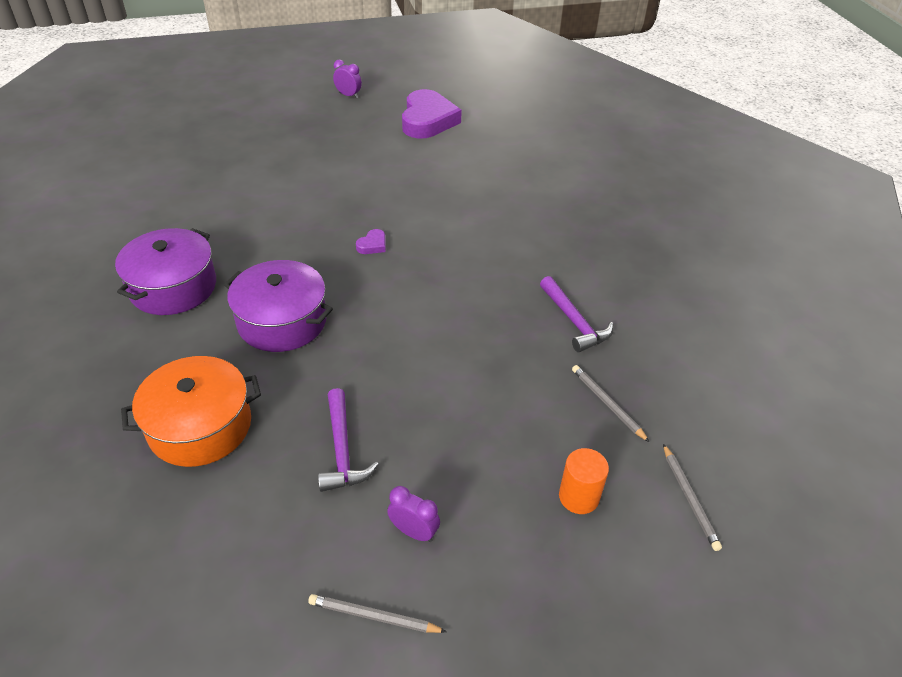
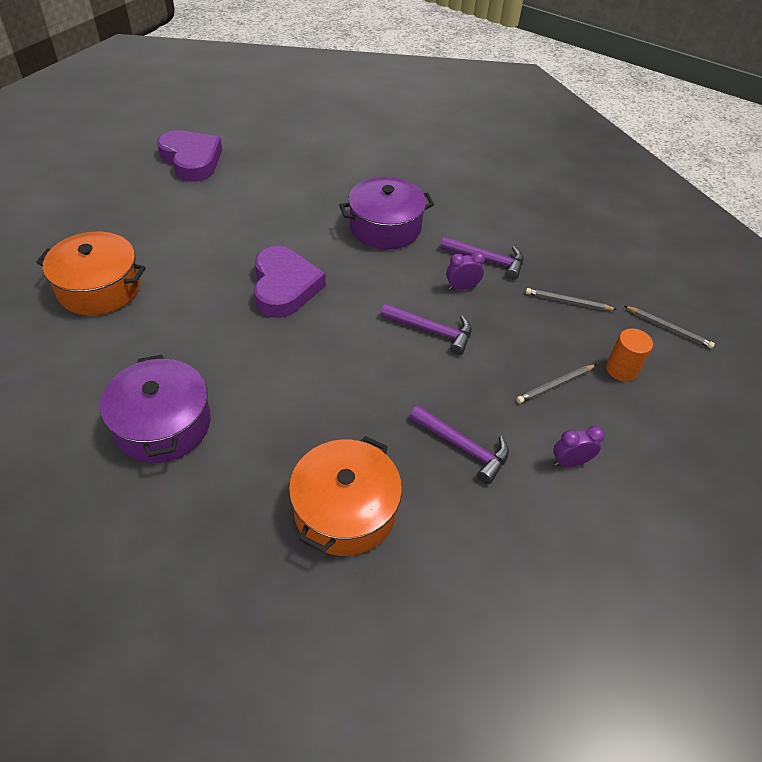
camera: 45 degrees left, 5 degrees up
purple pot [224,260,333,352] -> purple pot moved to [339,177,434,249]
grey pencil [308,594,447,633] -> grey pencil moved to [516,364,597,403]
purple clock [333,60,362,99] -> purple clock moved to [446,251,485,290]
purple heart [356,229,385,254] -> purple heart [254,246,326,318], size x2.46
none -> orange pot [36,232,146,316]
none -> purple hammer [380,303,472,355]

